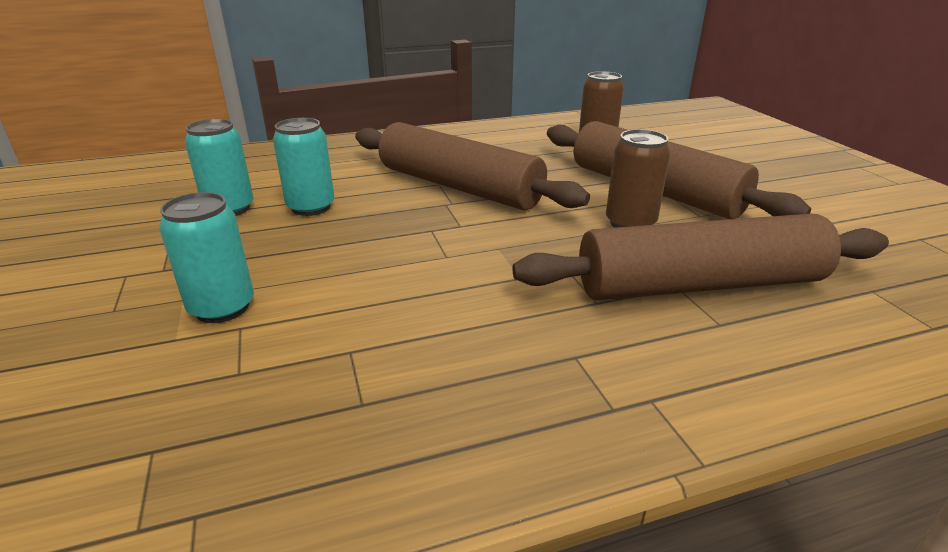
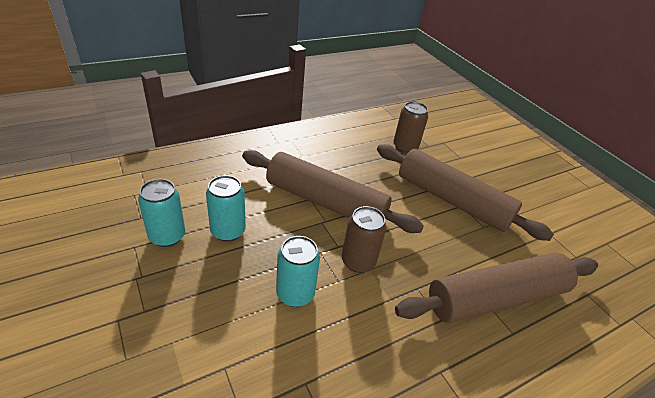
camera: 15 degrees left, 10 degrees up
turquoise can [159,192,254,323] -> turquoise can moved to [276,236,320,307]
brown can [606,129,670,228] -> brown can moved to [342,206,386,273]

